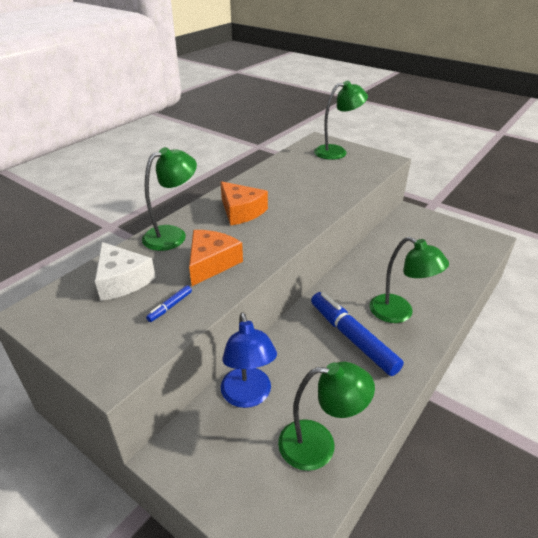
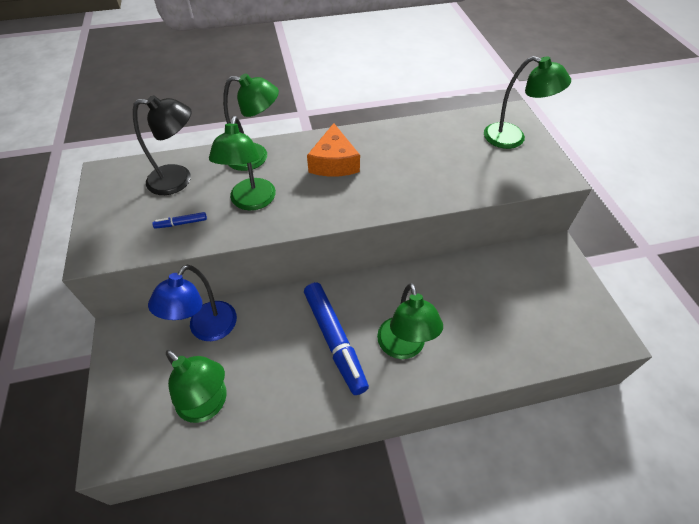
camera: 40 degrees right, 15 degrees up
white cheese [95,242,156,301] -> black lamp [133,95,192,195]
orange cheese [189,230,243,286] -> green lamp [209,116,276,211]
blue marker [311,292,404,376] -> blue marker turned 150 degrees clockwise [304,282,369,395]

